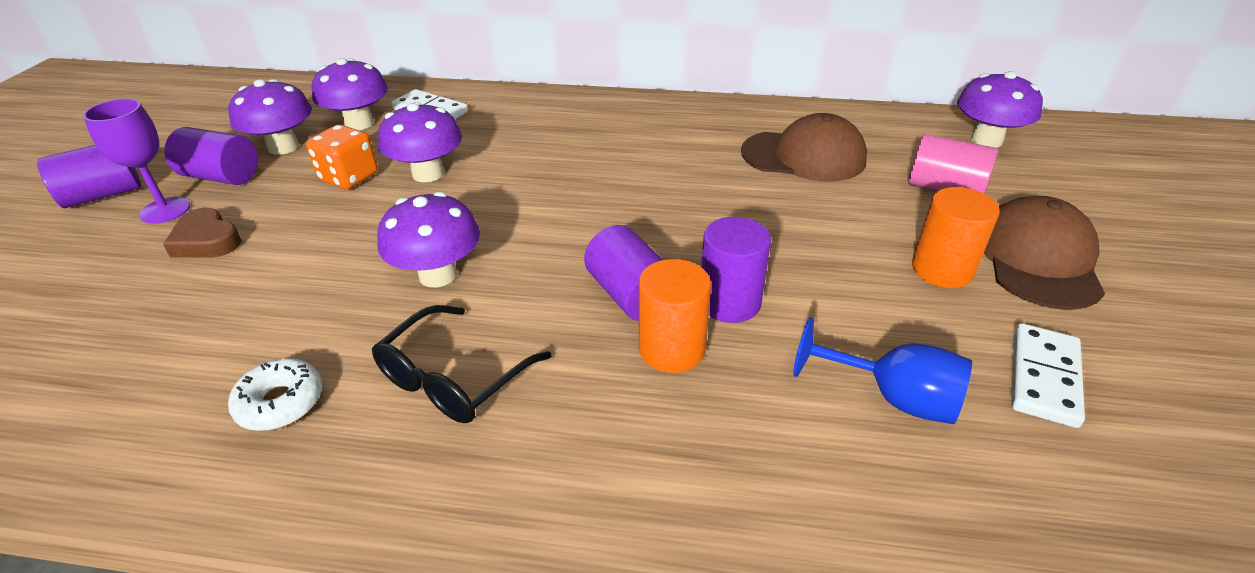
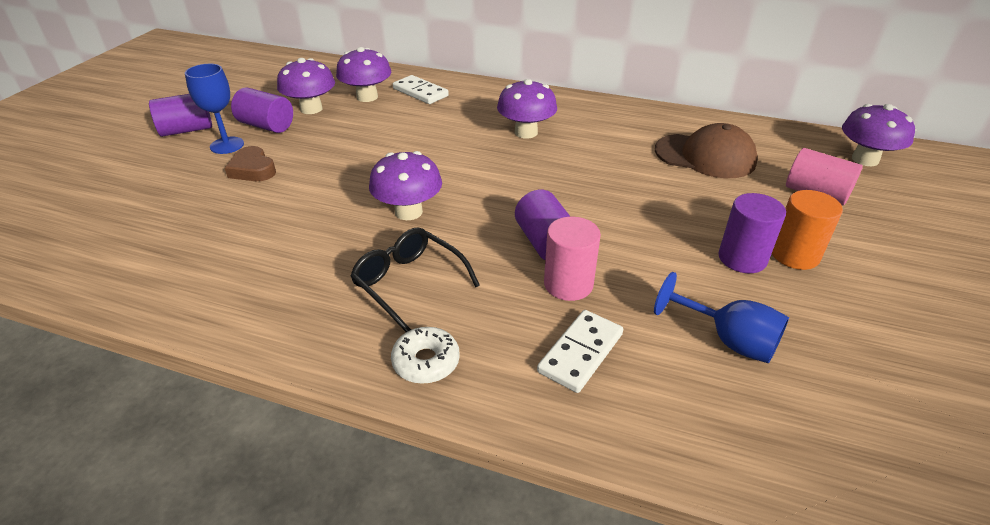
camera: 10 degrees right, 0 degrees up
purple goblet [83,99,190,224] -> blue goblet [185,64,244,154]
white donut [228,358,322,431] -> white donut moved to [391,327,460,384]
orange dice [306,125,378,189] -> none
black glasses [372,305,552,423] -> black glasses turned 90 degrees clockwise [350,227,480,332]
purple mushroom [378,102,462,182] -> purple mushroom moved to [497,79,557,138]
orange cylinder [639,259,711,373] -> pink cylinder [544,217,601,301]
purple cylinder [701,217,771,323] -> purple cylinder moved to [719,193,786,273]
brown cap [984,196,1105,310] -> none
white domino [1012,323,1085,428] -> white domino moved to [537,310,623,393]

